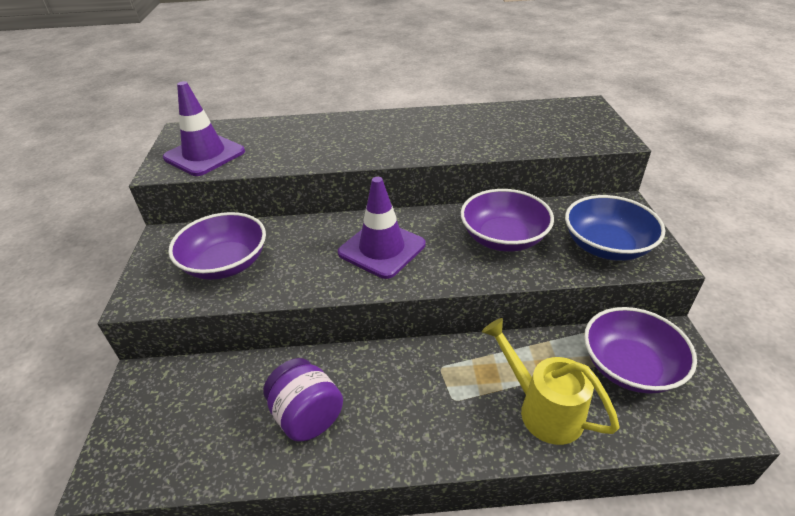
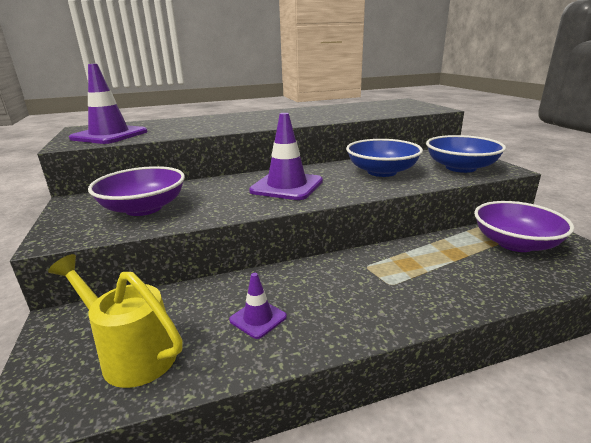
camera: 15 degrees left, 15 degrees down
purple jar [263,358,343,441] -> purple traffic cone [229,273,287,339]
purple bowl [461,189,554,252] -> blue bowl [346,139,423,177]
yellow watering can [482,318,620,445] -> yellow watering can moved to [48,254,182,388]

